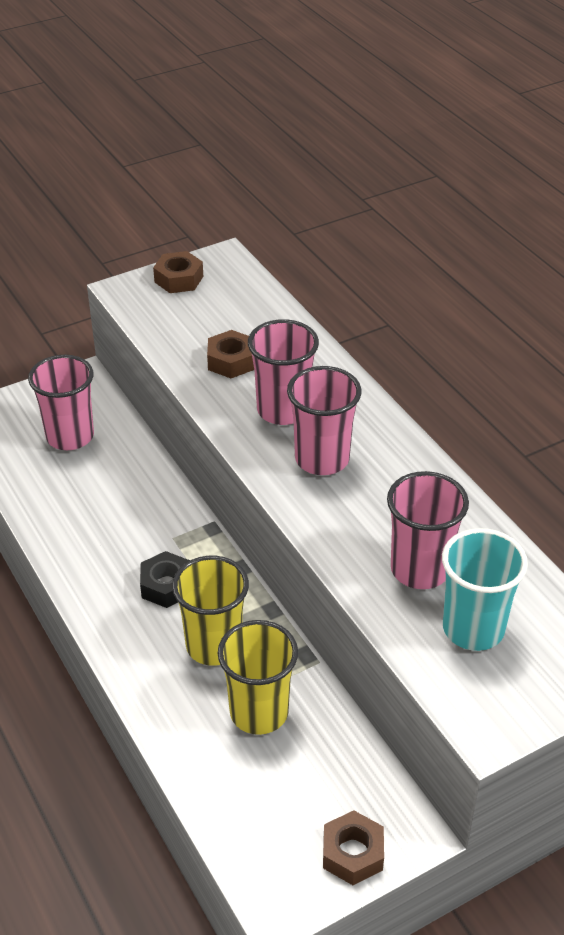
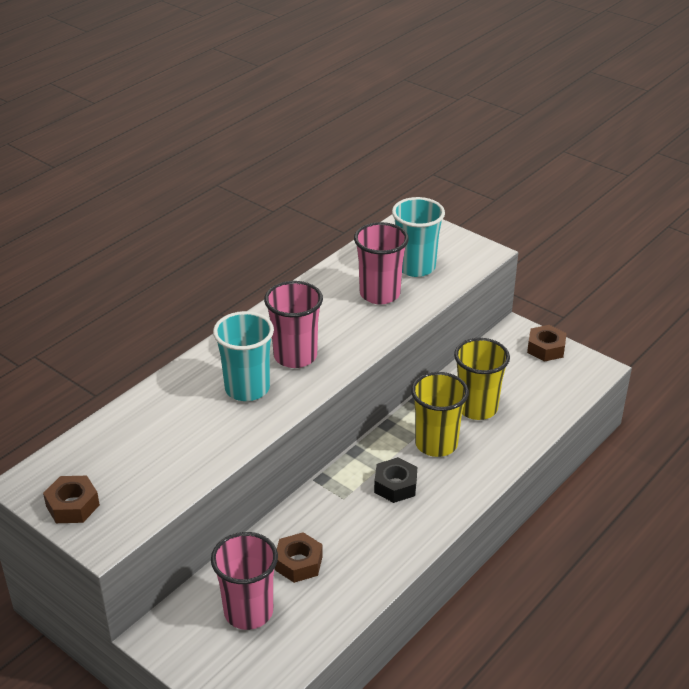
camera: 110 degrees left, 5 degrees down
brown nut [207,330,254,378] -> brown nut moved to [275,532,323,583]
pink cup [248,319,319,425] -> turquoise cup [213,311,274,401]

